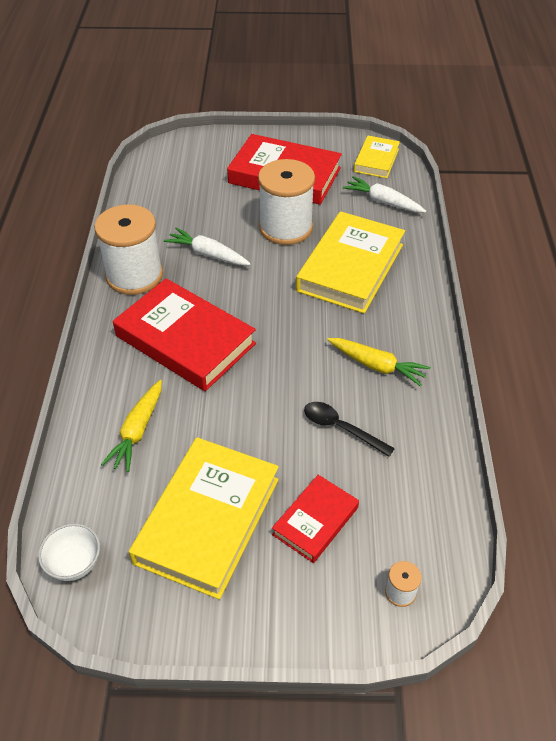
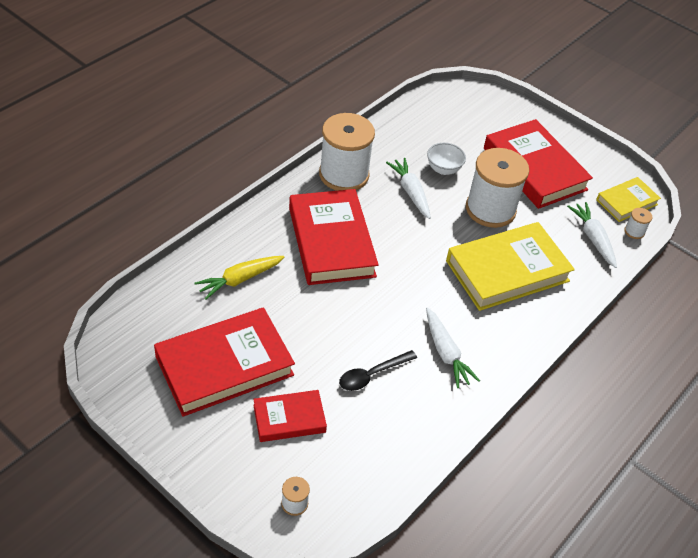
camera: 35 degrees right, 0 degrees up
white bowl [38,523,100,581] -> white bowl moved to [427,143,466,175]
yellow book [129,437,279,600] -> red book [154,307,295,417]
black spoon [304,402,395,457] -> black spoon turned 105 degrees counterclockwise [339,350,417,391]
yellow carrot [327,338,430,387] -> white carrot [426,308,480,388]
none -> white spool [624,208,652,239]

